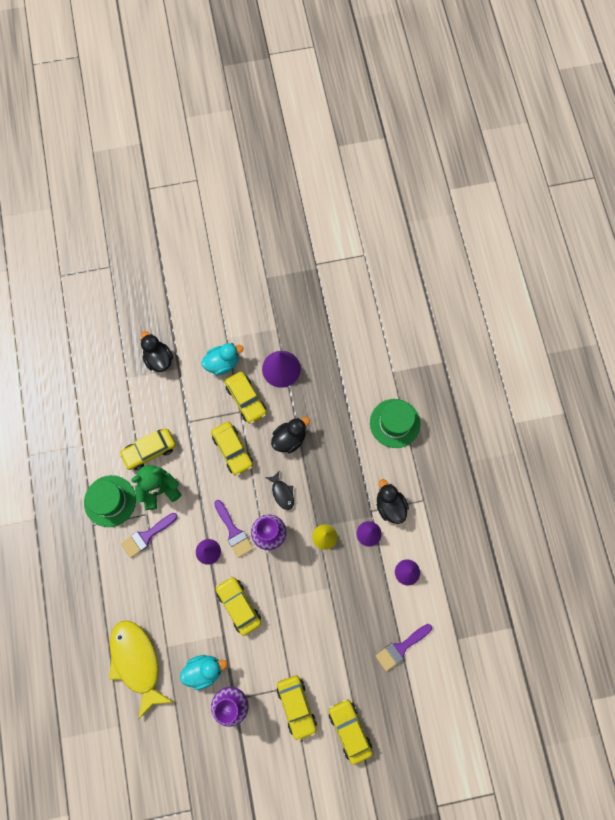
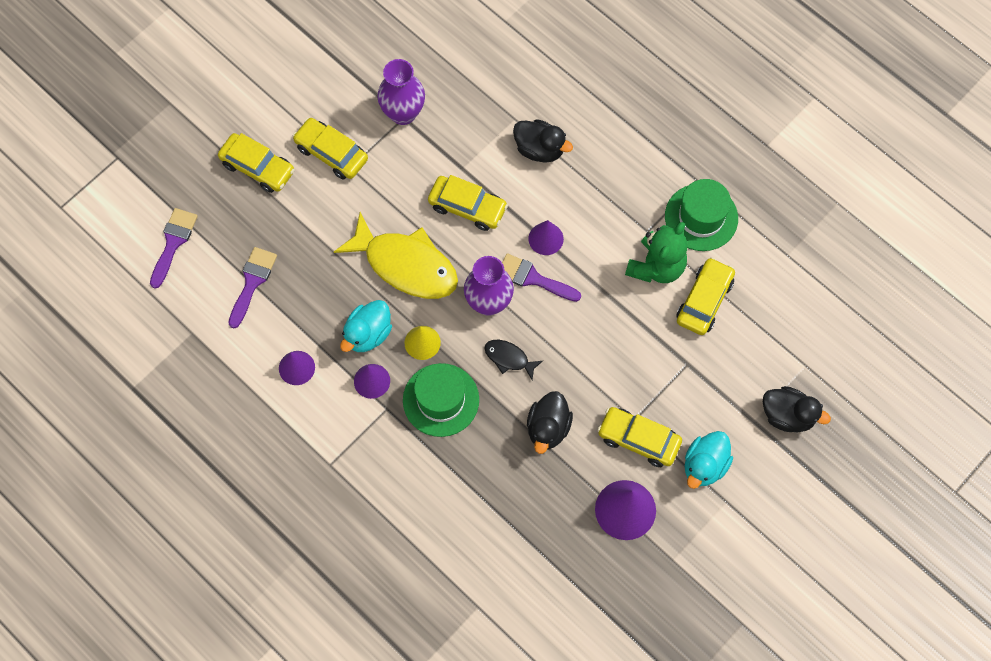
camera: 145 degrees right, 5 degrees down
yellow fish [109,620,173,720] -> yellow fish moved to [334,212,458,299]
purple brush [121,513,178,558] -> purple brush moved to [150,208,198,289]
turquoise duck [180,655,227,690] -> turquoise duck moved to [340,300,392,352]
yellow car [211,422,253,476] -> none
green hat [370,399,420,448] -> green hat moved to [403,363,479,437]
black duck [377,479,409,524] -> black duck moved to [513,119,573,163]

